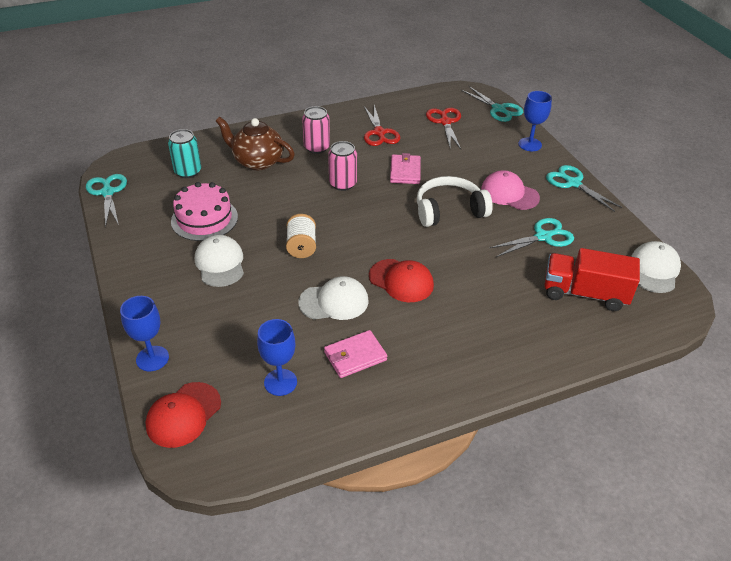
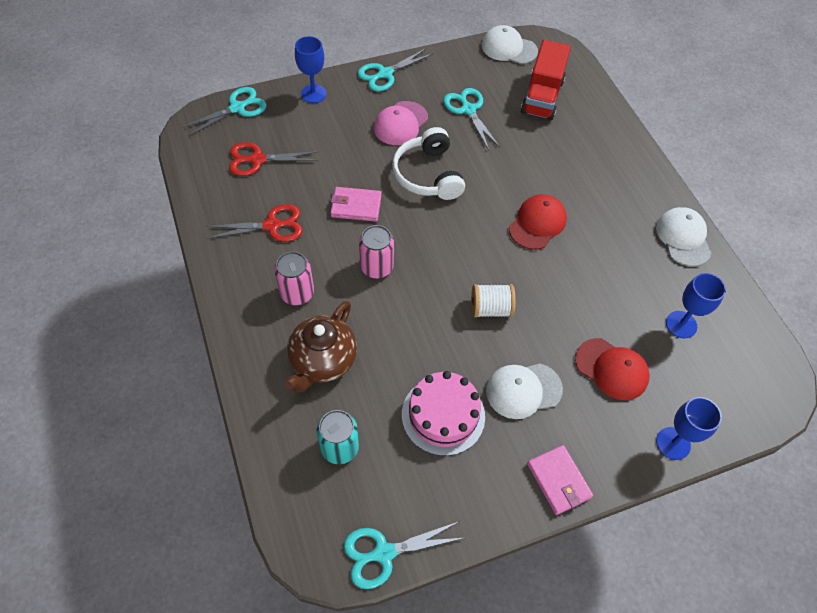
camera: 90 degrees left, 15 degrees up
red cap [145,382,221,448] -> red cap moved to [575,338,650,400]
white cap [298,276,368,320] -> white cap moved to [656,207,712,267]
pink wallet [324,330,387,378] -> pink wallet moved to [527,445,593,515]

